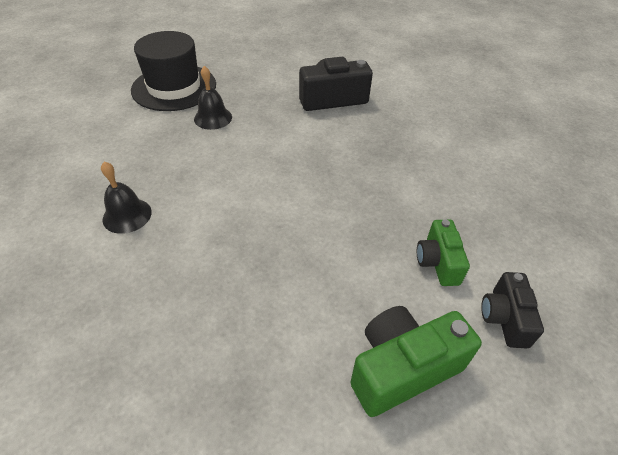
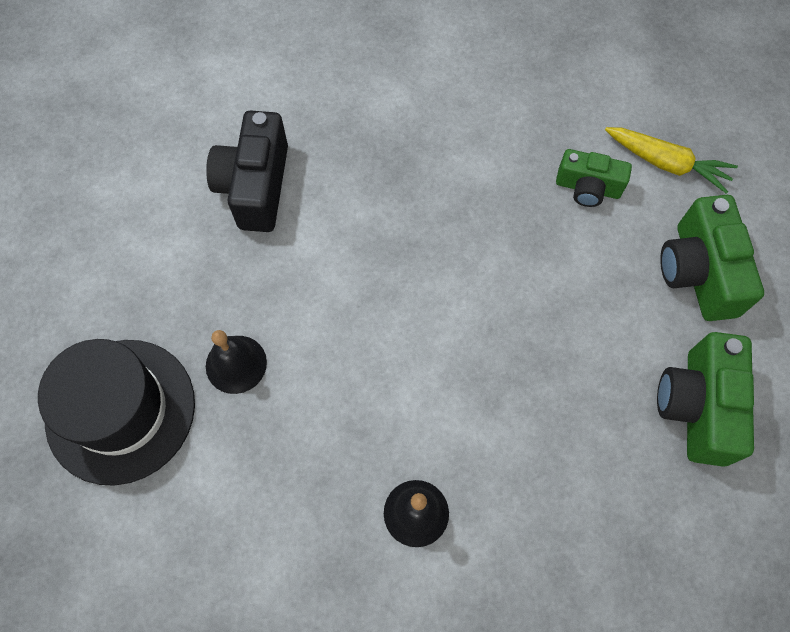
camera: 70 degrees left, 20 degrees up
black camera [481,272,544,348] -> yellow carrot [605,127,738,194]
none -> green camera [657,332,754,467]

